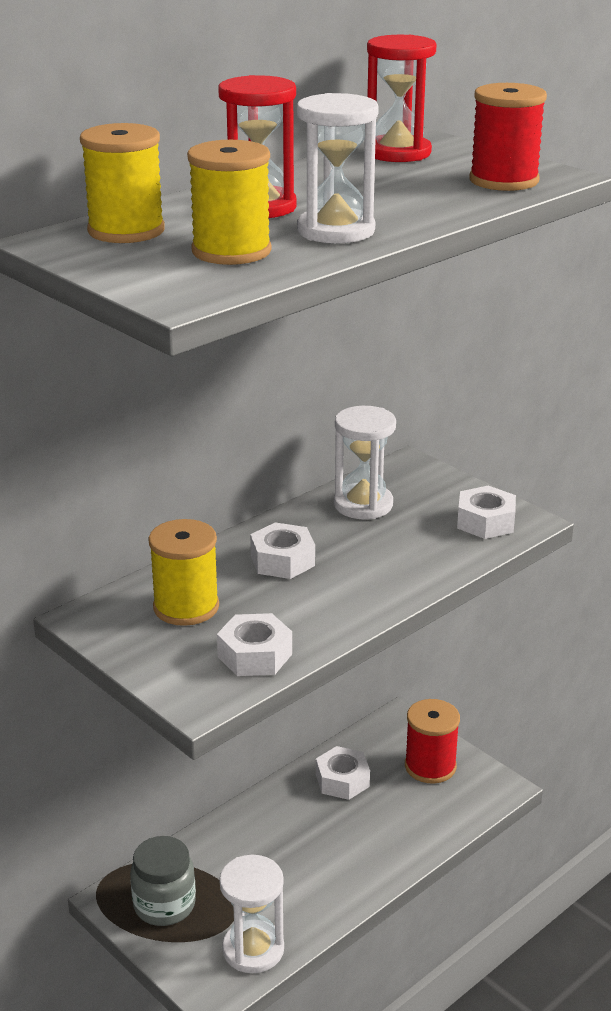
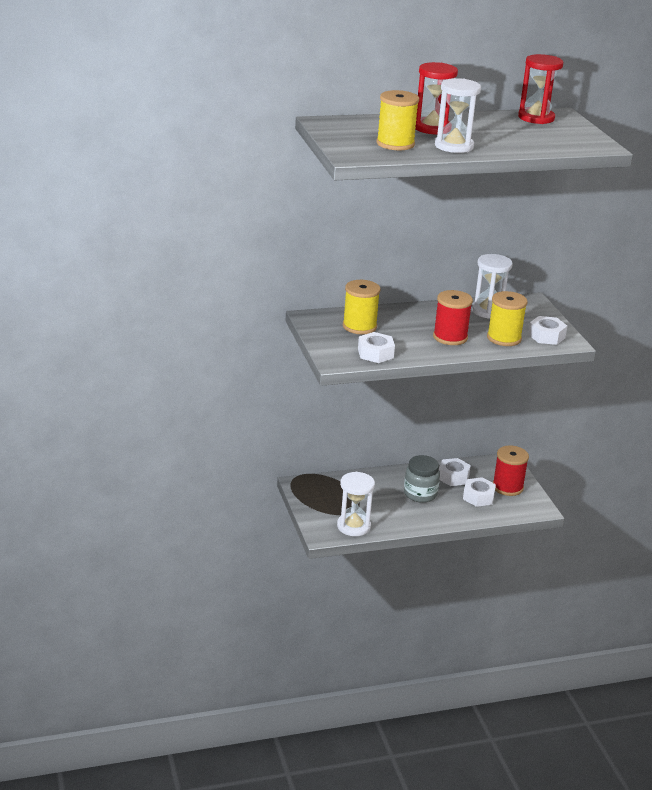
camera: 25 degrees right, 0 degrees up
yellow spool [80,123,165,243] -> yellow spool moved to [487,291,527,346]
grey jar [130,836,196,926] -> grey jar moved to [404,455,440,503]
white nut [250,522,315,579] -> white nut moved to [463,477,496,507]
red spool [469,83,547,191] -> red spool moved to [433,290,473,345]

